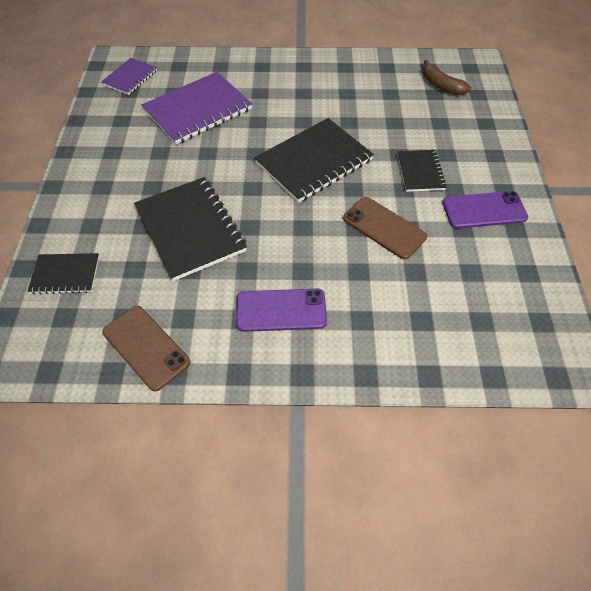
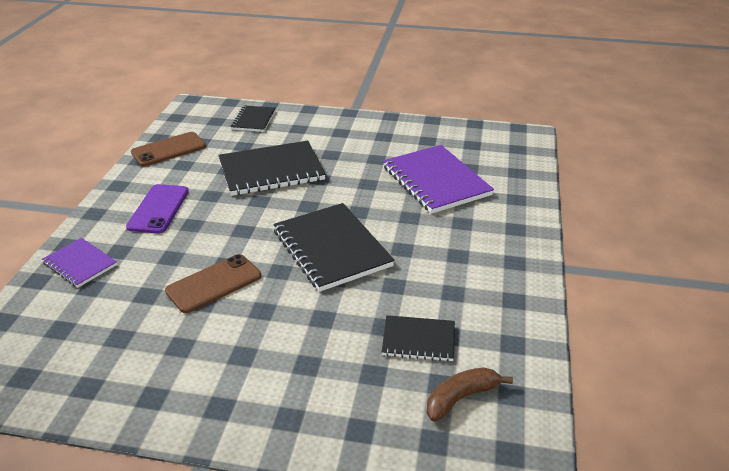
camera: 100 degrees right, 20 degrees down
purple notebook [101,58,157,95] -> purple notebook moved to [42,238,117,288]
black notebook [397,150,447,192] -> black notebook moved to [382,315,455,362]
purple phone [442,191,528,229] -> none

